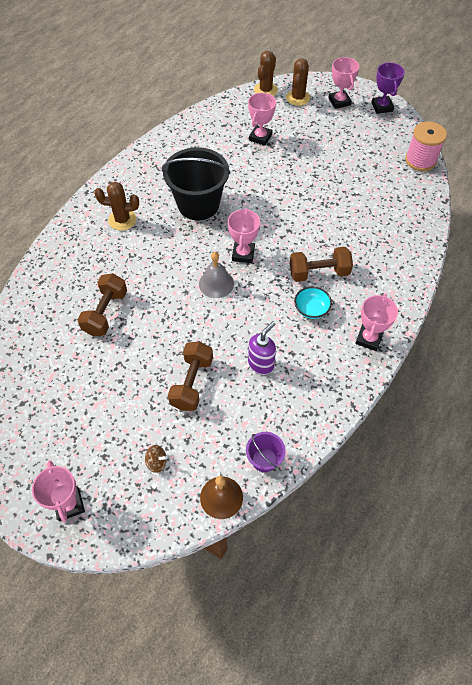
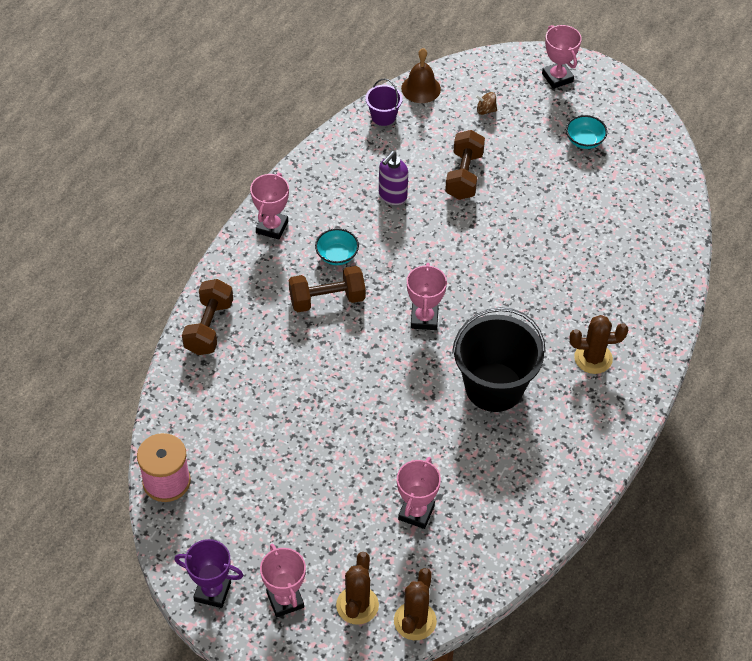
camera: 175 degrees right, 5 degrees down
brown dumbbell [77,273,127,336] -> brown dumbbell moved to [182,279,233,355]
grey bell [199,252,234,298] -> none
purple trophy [371,62,405,114] -> purple trophy turned 60 degrees counterclockwise [174,539,243,608]
none -> turquoise bowl [566,115,607,149]

